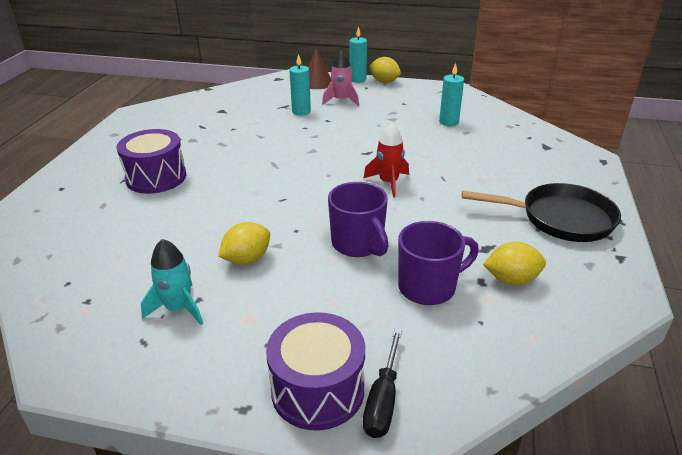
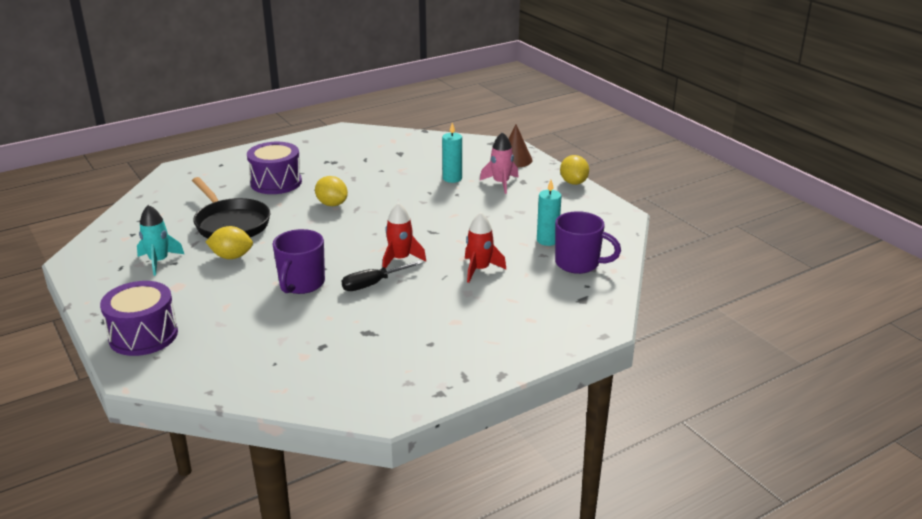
camera: 45 degrees right, 5 degrees down
turquoise candle [350,26,367,83] -> none
black screwdriver [363,329,402,438] -> black screwdriver moved to [341,261,422,291]
purple mug [398,221,479,305] -> purple mug moved to [555,211,621,274]
black pan [462,183,621,242] -> black pan moved to [192,177,270,239]
yellow lemon [483,242,546,285] -> yellow lemon moved to [315,176,348,206]
none -> red rocket [465,212,507,283]

